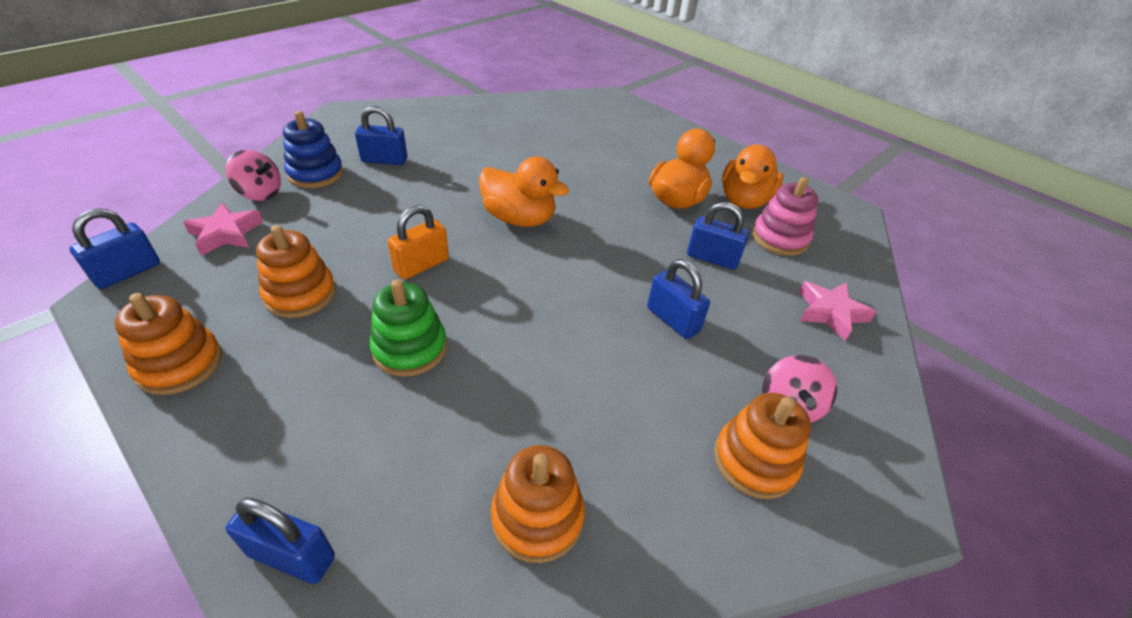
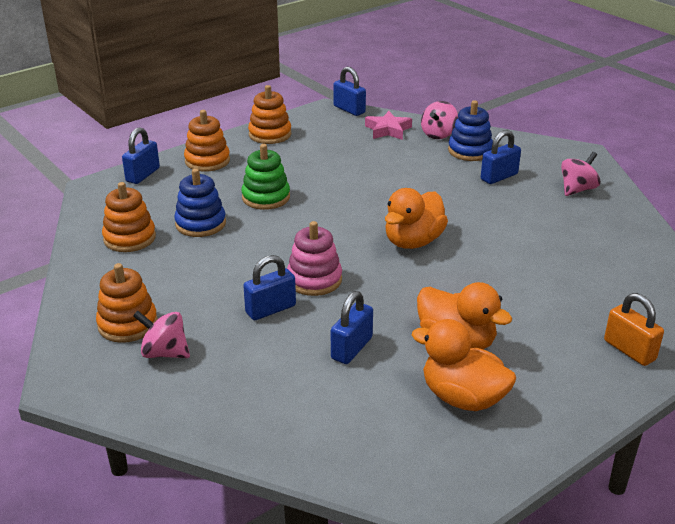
camera: 100 degrees right, 10 degrees down
orange stacking toy [256,225,336,318] -> orange stacking toy moved to [184,110,230,172]
blue padlock [355,106,407,165] -> blue padlock turned 45 degrees clockwise [481,130,521,184]
orange padlock [388,205,449,280] -> orange padlock moved to [604,293,664,366]
pink stacking toy [752,177,818,256] -> pink stacking toy moved to [287,221,342,296]
pink star [799,281,877,341] -> none
none -> blue stacking toy [174,168,226,237]
none -> pink spinning top [561,152,600,196]

